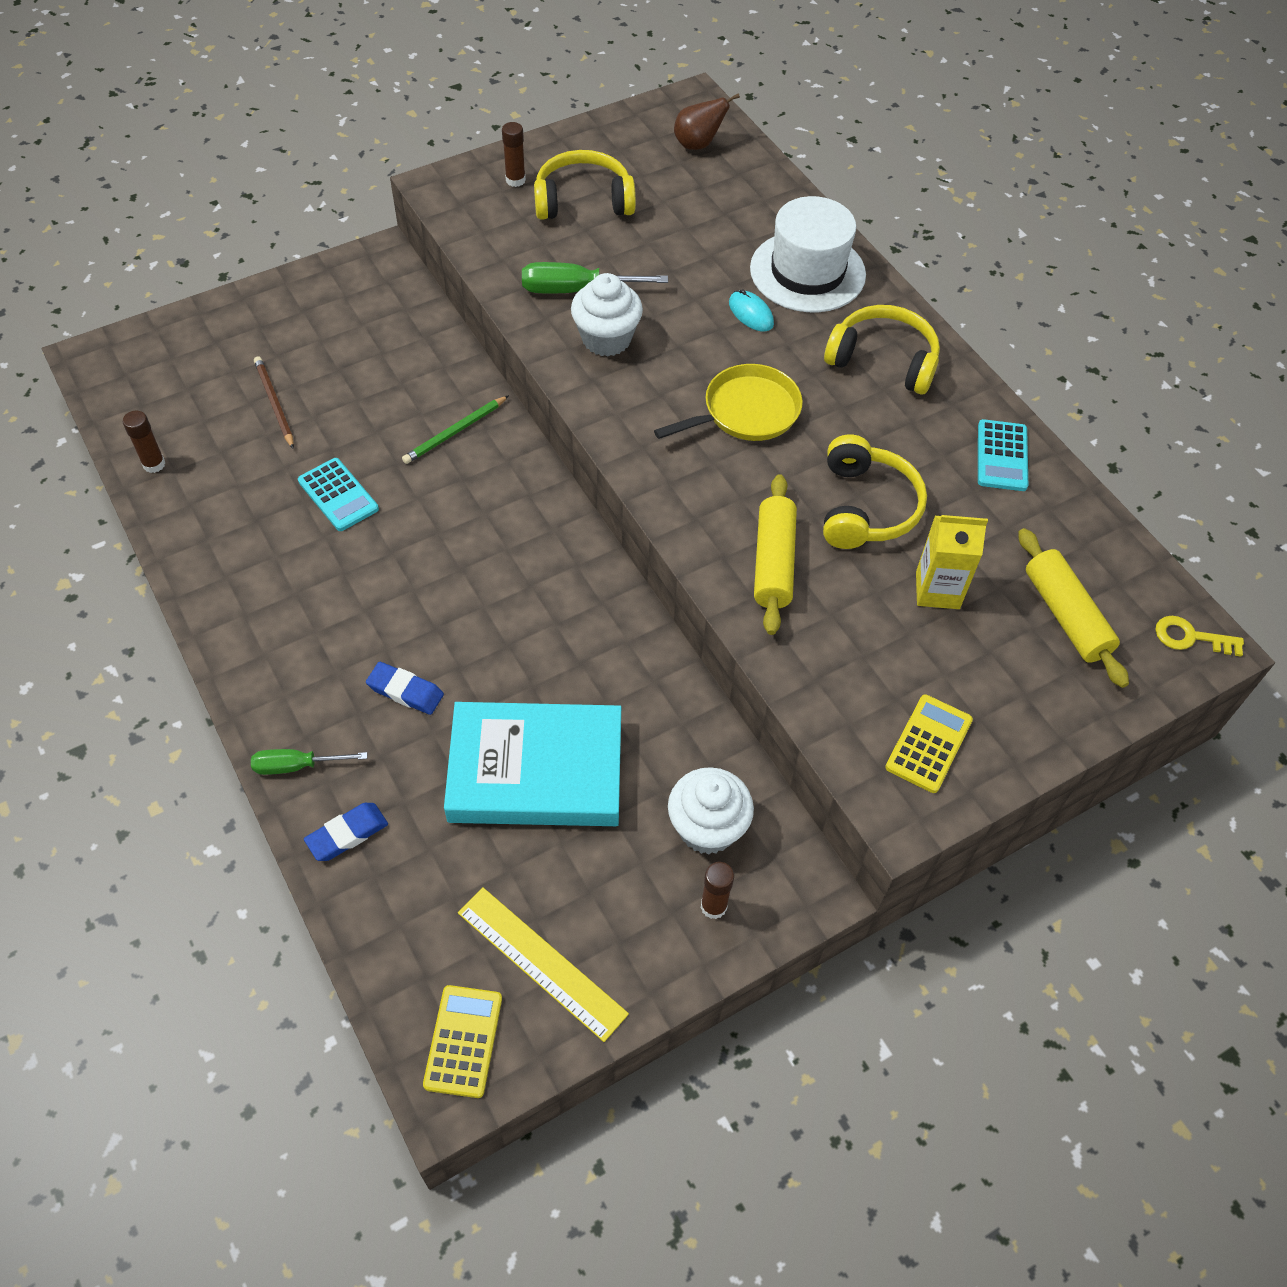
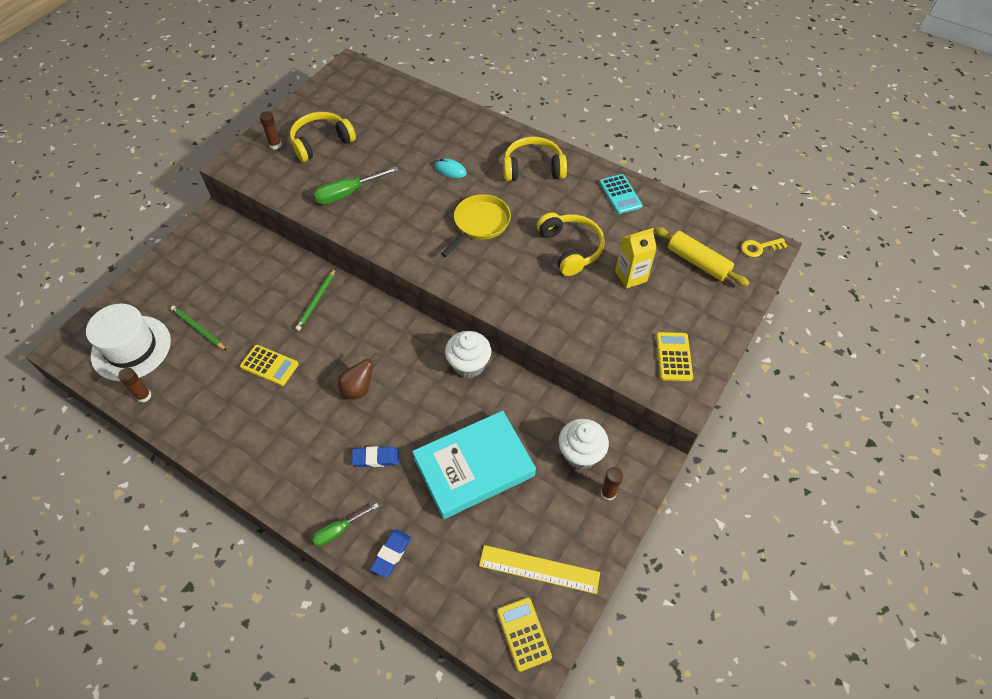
camera: 25 degrees left, 0 degrees up
brown pencil [254,356,294,449] -> green pencil [171,306,227,351]
turquoise calculator [298,458,379,531] -> yellow calculator [240,345,299,386]
white cupcake [571,273,643,356] -> white cupcake moved to [445,331,491,378]
brown pear [674,93,740,150] -> brown pear moved to [338,352,378,399]
white hat [750,196,866,312] -> white hat moved to [86,304,171,381]
yellow rolling pin [754,474,797,635] -> none

